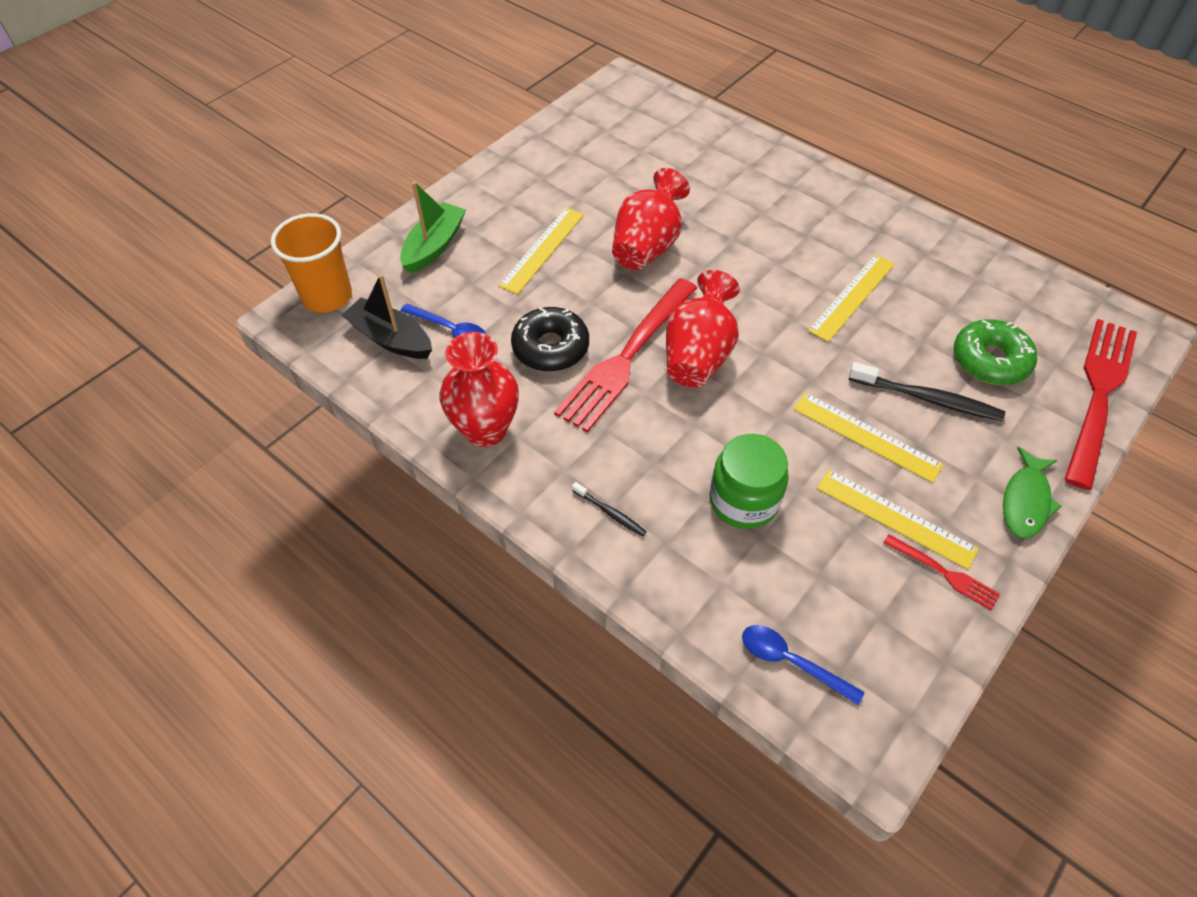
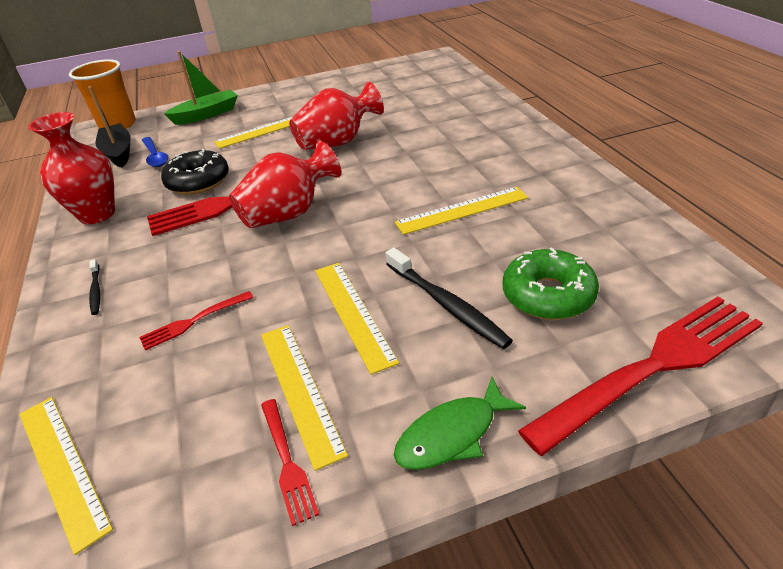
camera: 35 degrees right, 15 degrees down
green jar [710,434,789,529] -> red fork [139,291,254,350]
blue spoon [742,625,864,705] -> yellow ruler [19,397,113,555]

